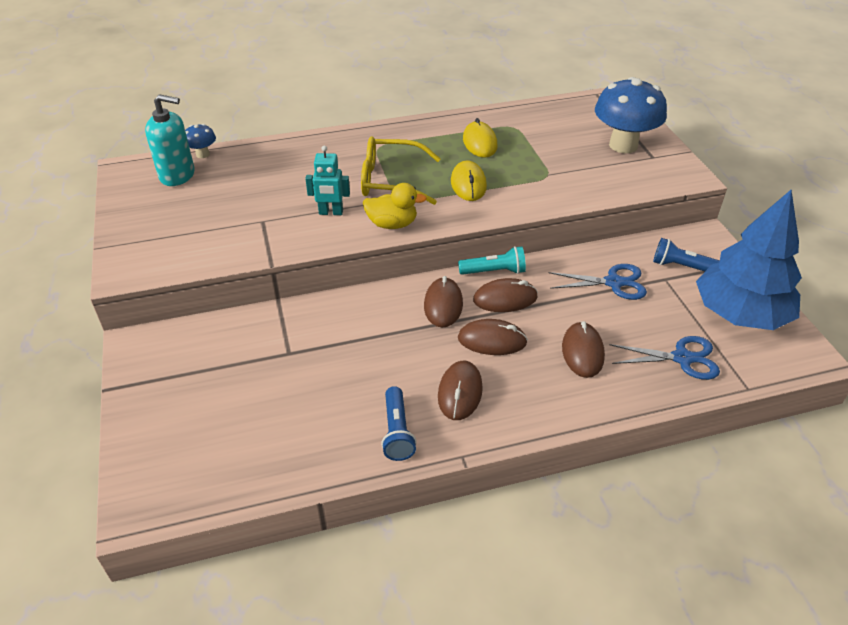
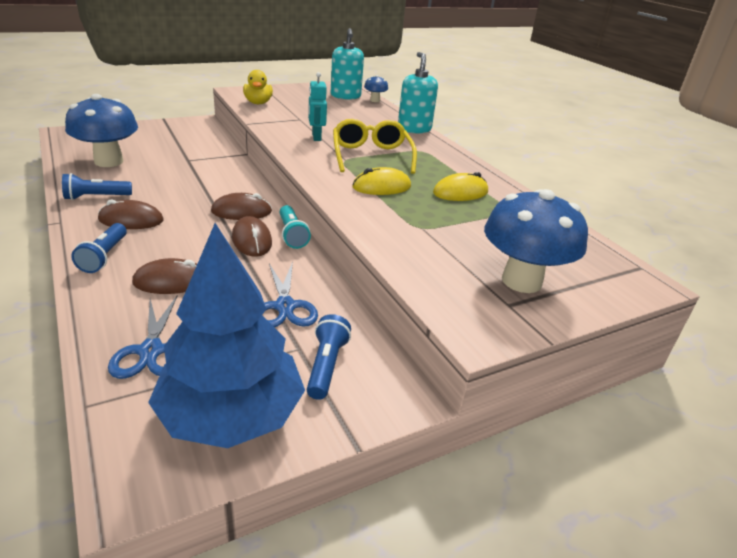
camera: 75 degrees right, 10 degrees down
yellow duck [363,183,427,229] -> yellow duck moved to [243,70,273,104]
brown mouse [458,319,528,355] -> none
none -> blue mushroom [65,94,138,167]
none -> blue flashlight [71,223,127,273]
none -> turquoise soap dispenser [398,52,438,133]

